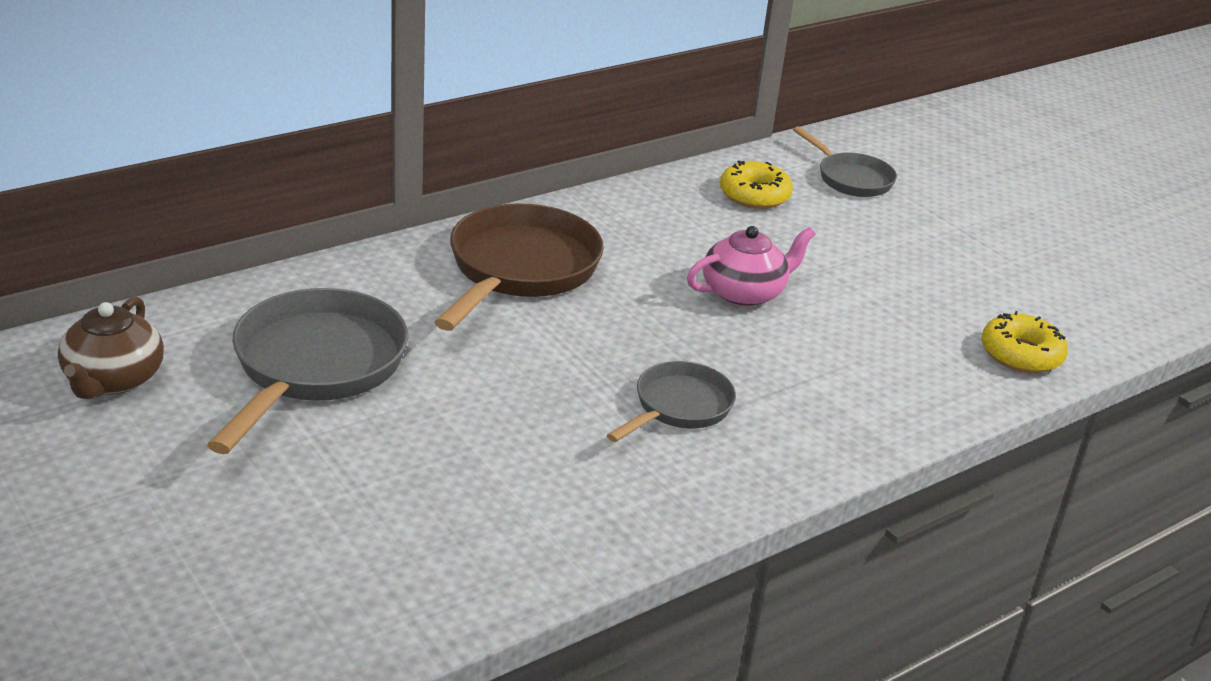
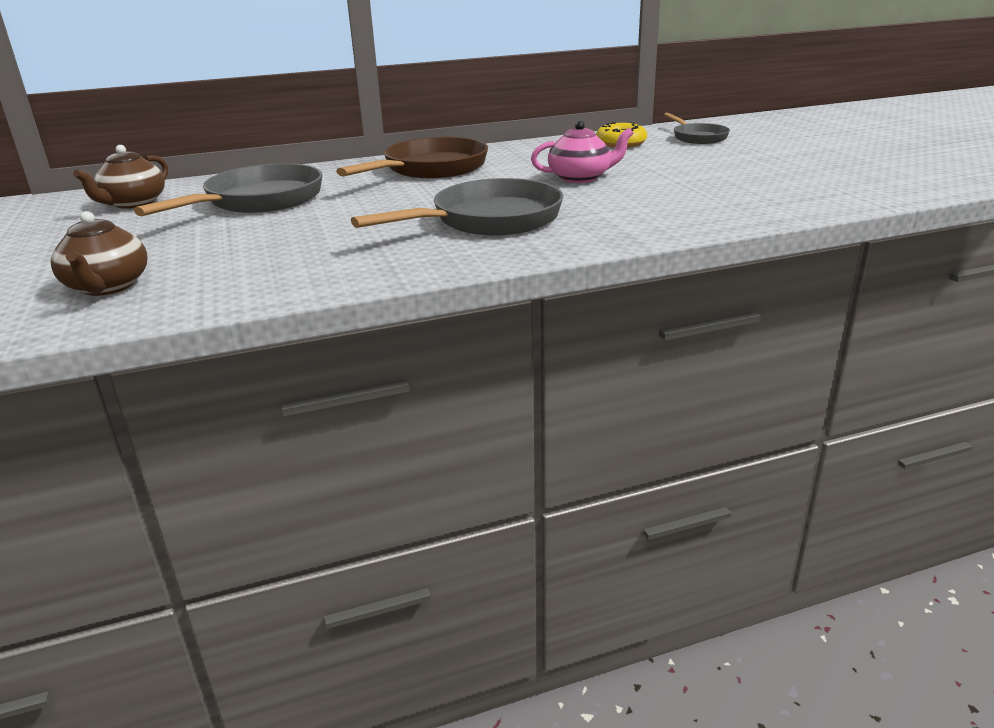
camera: 20 degrees right, 5 degrees down
grey pan [607,361,736,442] -> grey pan [351,178,564,236], size x1.74
yellow donut [981,311,1068,373] -> none
none -> brown teapot [51,211,148,296]

